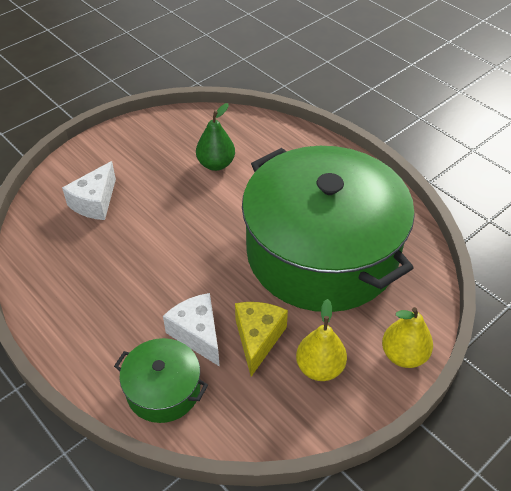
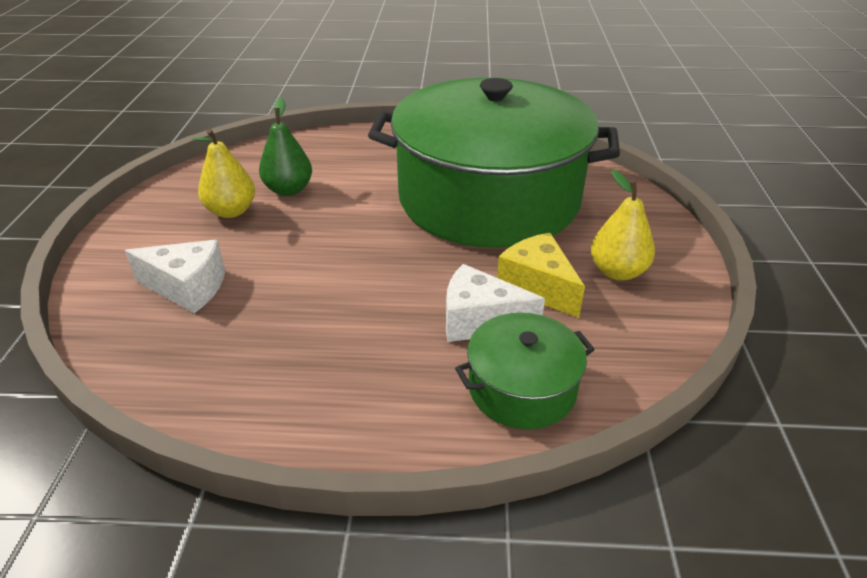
camera: 45 degrees left, 10 degrees down
white cheese [62,161,116,220] -> white cheese turned 60 degrees counterclockwise [125,240,225,313]
yellow pear [382,307,433,368] -> yellow pear moved to [192,129,255,218]

